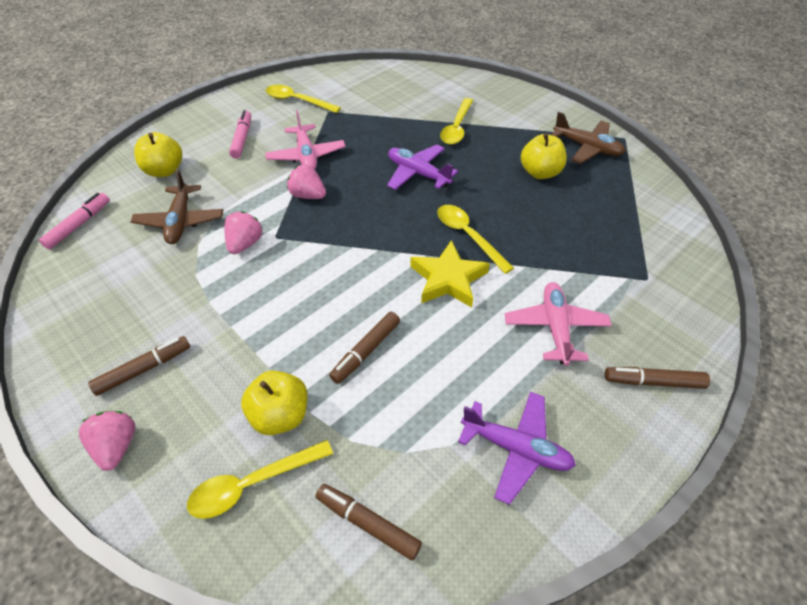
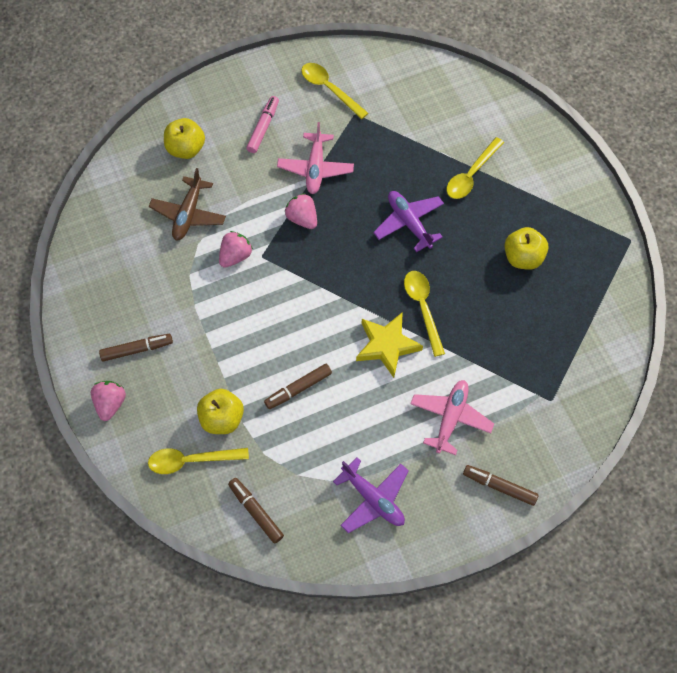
camera: 20 degrees right, 15 degrees up
pink marker [39,193,110,249] -> none
brown plane [551,112,625,164] -> none

